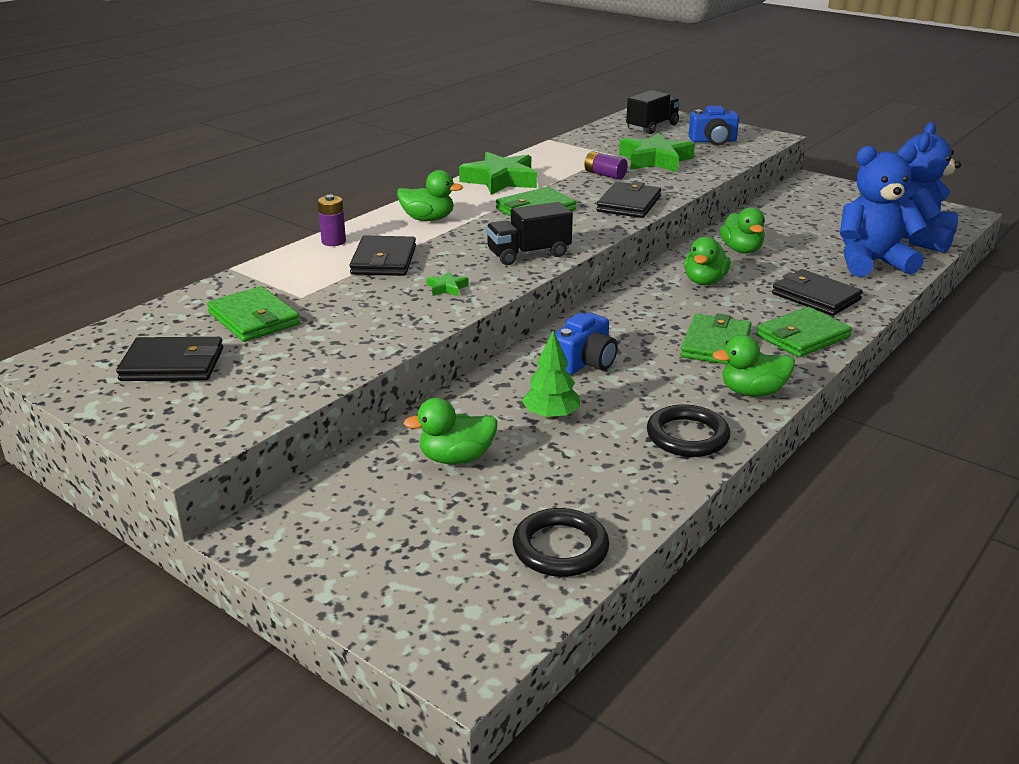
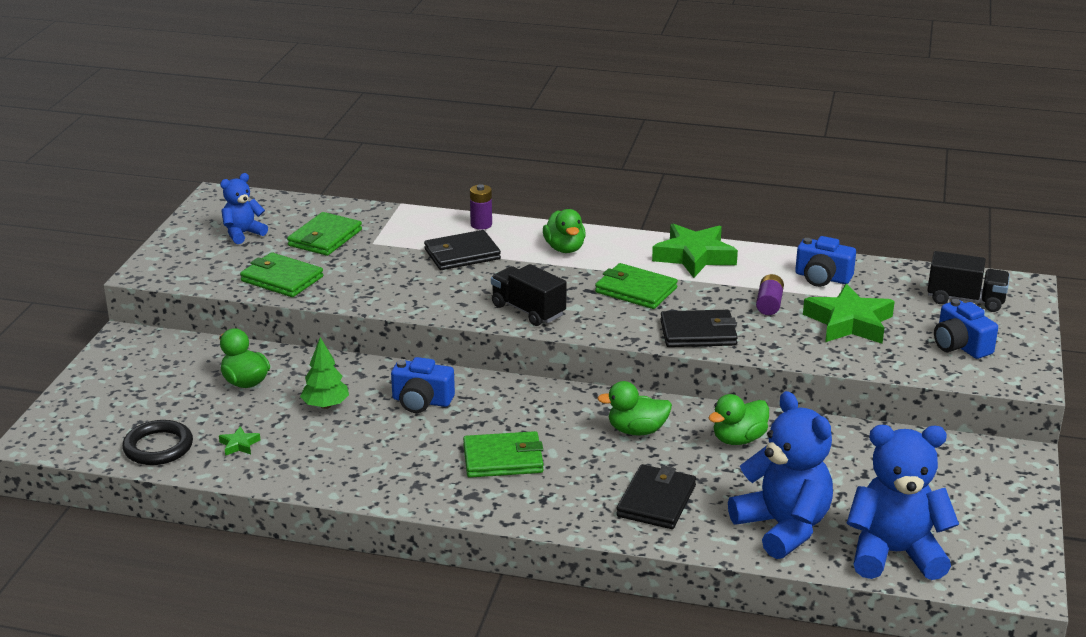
camera: 65 degrees right, 0 degrees up
black wallet [116,337,223,381] -> blue teddy bear [220,173,268,244]
green star [427,271,469,296] -> green star moved to [219,426,260,456]
black ring [647,404,730,457] -> none
green duck [713,335,795,397] -> none
green wallet [756,307,852,358] -> green wallet moved to [240,252,323,297]
none -> blue camera [795,236,856,287]

